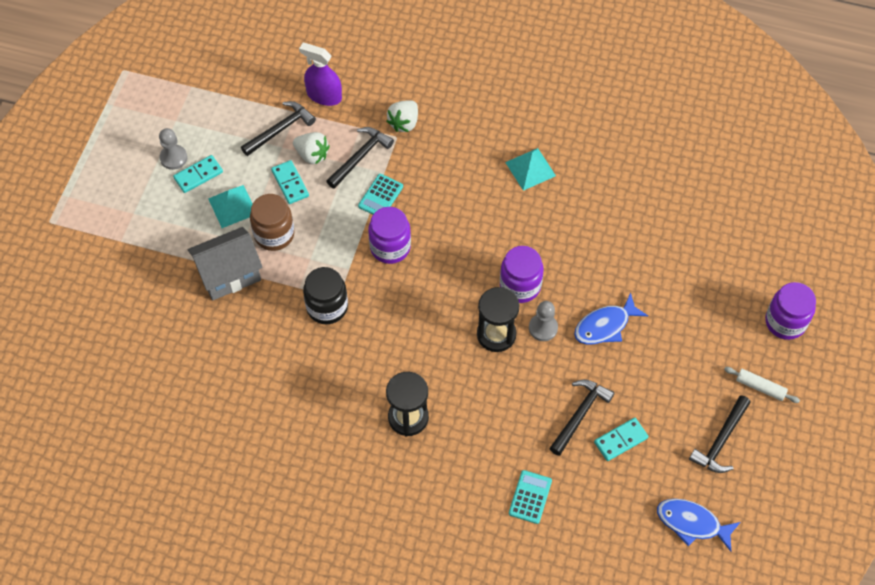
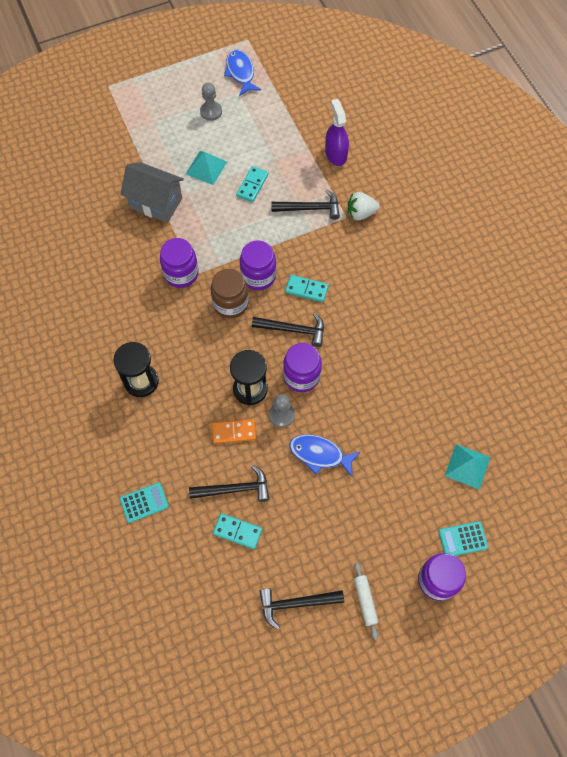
camera: 50 degrees right, 5 degrees up
turquoise domino [173,155,223,193] -> turquoise domino moved to [285,275,328,302]
black hammer [241,101,316,156] -> black hammer moved to [252,313,324,347]
brown jar [250,194,294,251] -> brown jar moved to [211,269,249,319]
white strawberry [293,132,330,165] -> none
black jar [303,267,348,324] -> purple jar [160,238,199,288]
turquoise calculator [358,174,403,215] -> turquoise calculator moved to [438,521,488,556]
turquoise pyramid [505,148,556,191] -> turquoise pyramid moved to [445,444,490,490]
blue fish [657,498,740,551] -> blue fish moved to [224,49,261,96]
none -> orange domino [212,419,256,444]

